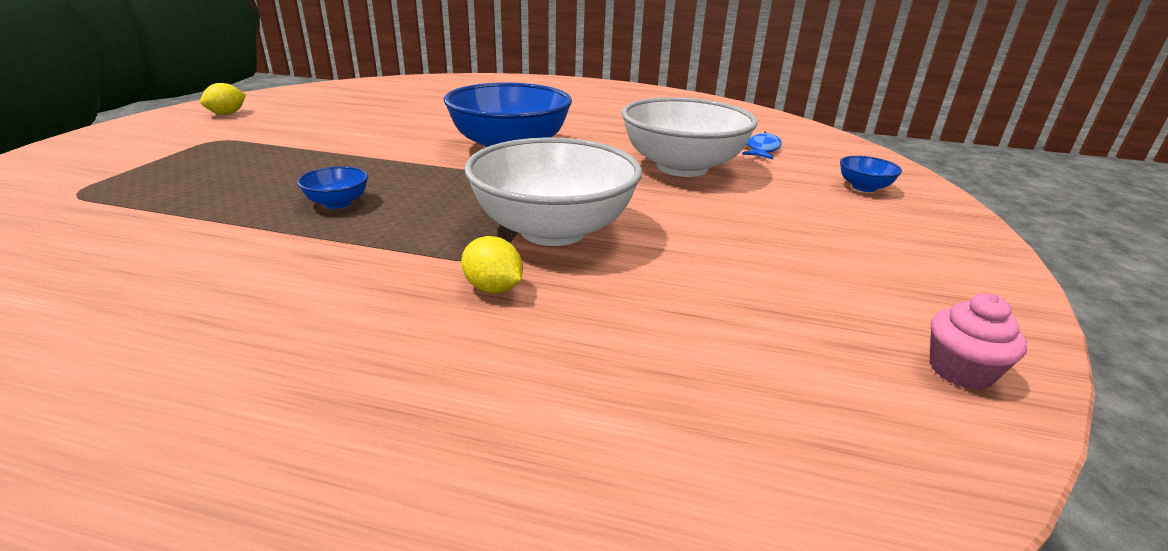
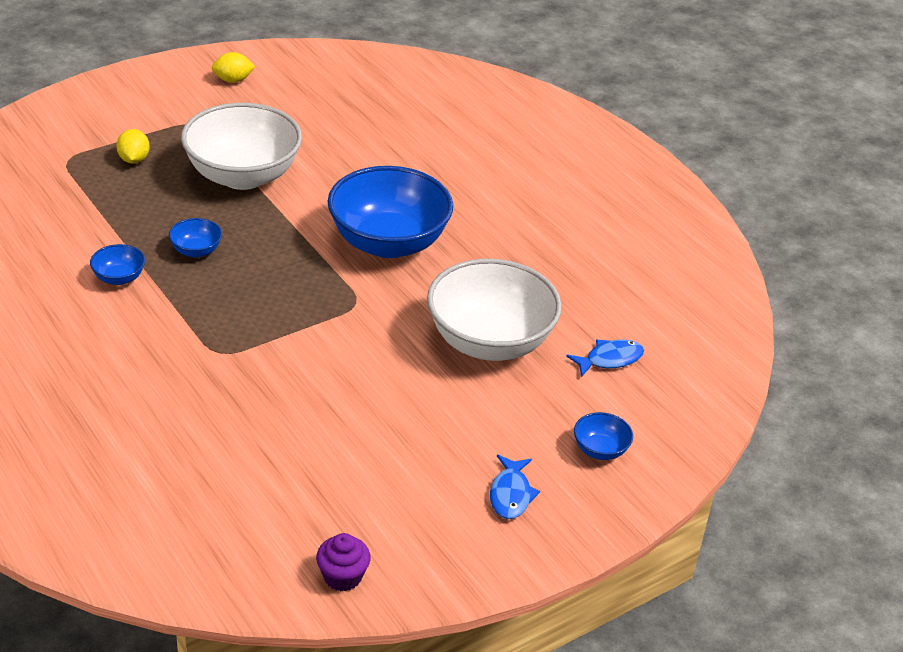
camera: 40 degrees right, 10 degrees up
yellow lemon [461,236,523,293] -> yellow lemon moved to [116,129,150,164]
white bowl [464,137,642,246] -> white bowl moved to [181,103,302,190]
pink cupcake [930,293,1027,390] -> purple cupcake [316,533,371,591]
none -> blue bowl [90,244,145,285]
none -> blue fish [490,455,540,519]

